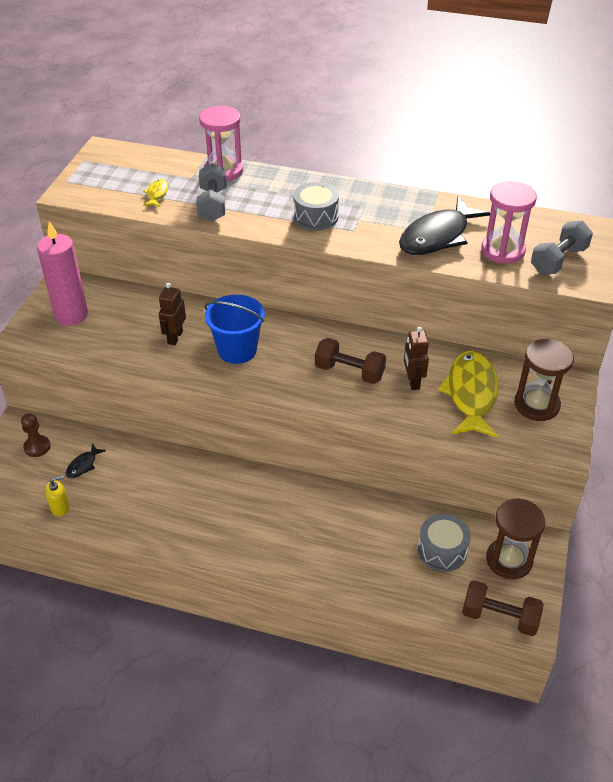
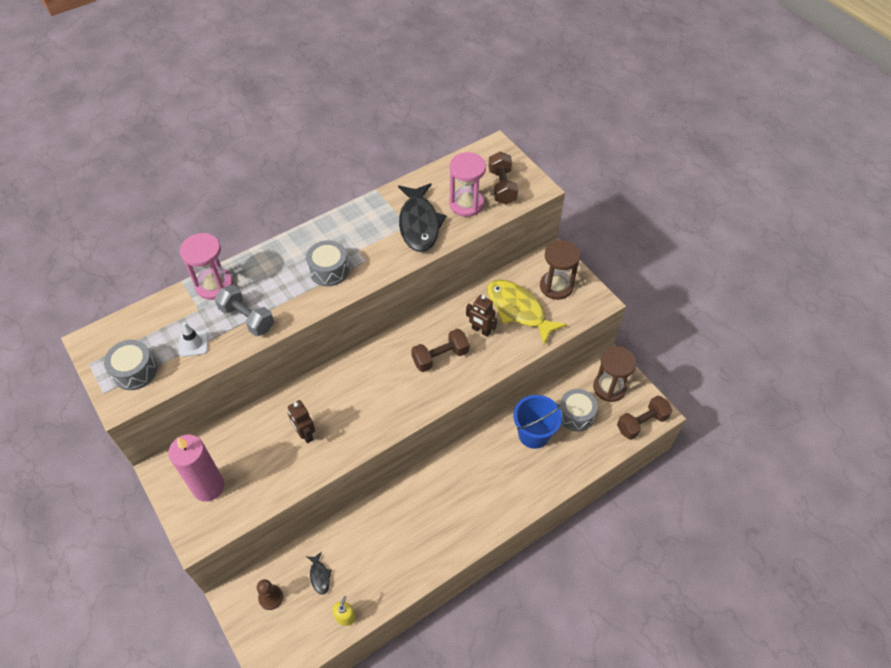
camera: 50 degrees left, 10 degrees up
yellow fish [143,179,168,207] -> white traffic cone [179,322,208,357]
blue bucket [205,295,265,364] -> blue bucket moved to [513,395,562,449]
grey dumbbell [531,221,593,274] -> brown dumbbell [488,152,518,204]
none -> grey drum [104,340,157,390]

